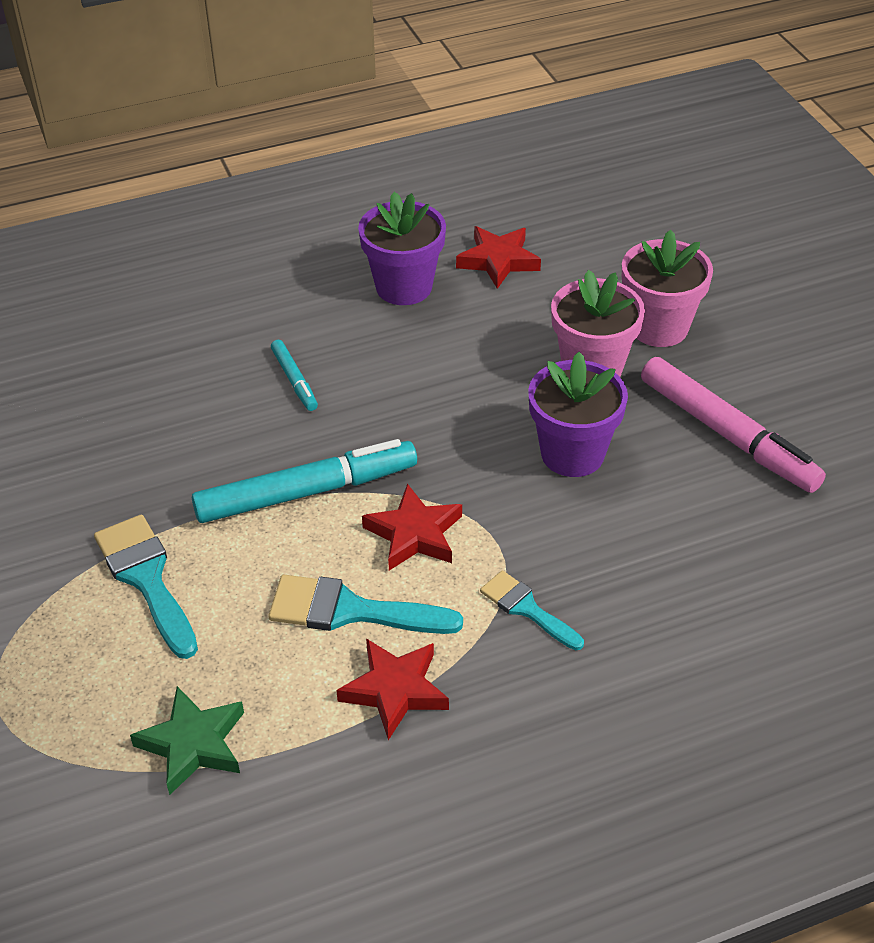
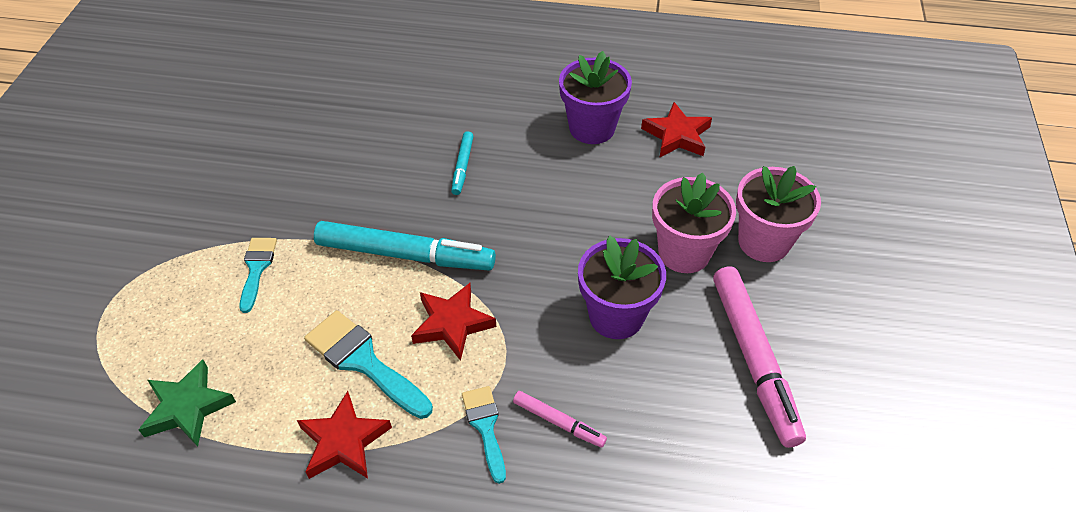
camera: 30 degrees right, 5 degrees up
turquoise brush [94,515,198,659] -> turquoise brush [239,238,277,313], size x0.63
none -> pink marker [513,391,607,448]

